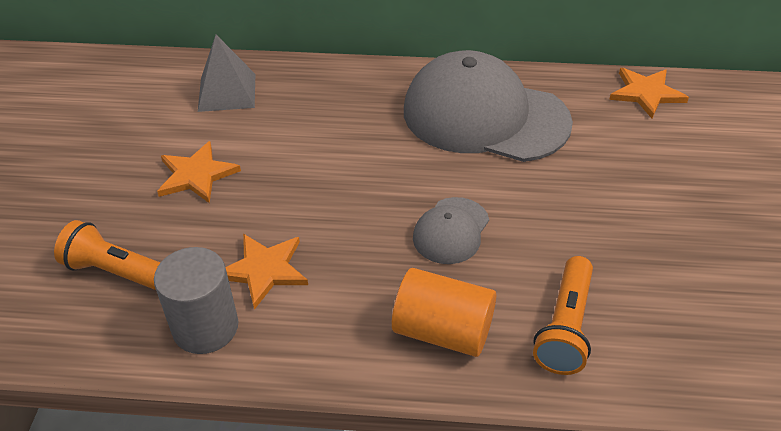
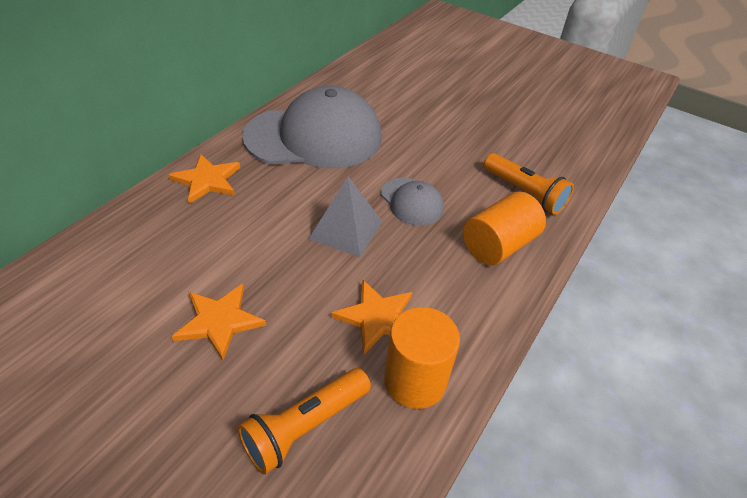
camera: 65 degrees left, 0 degrees up
grey cylinder [154,247,238,354] -> orange cylinder [384,307,460,409]
grey pyramid [198,35,255,112] -> grey pyramid moved to [309,177,383,257]
grey cap [404,50,573,162] -> grey cap turned 150 degrees counterclockwise [242,85,382,168]
orange star [609,68,689,118] -> orange star moved to [168,154,240,204]

